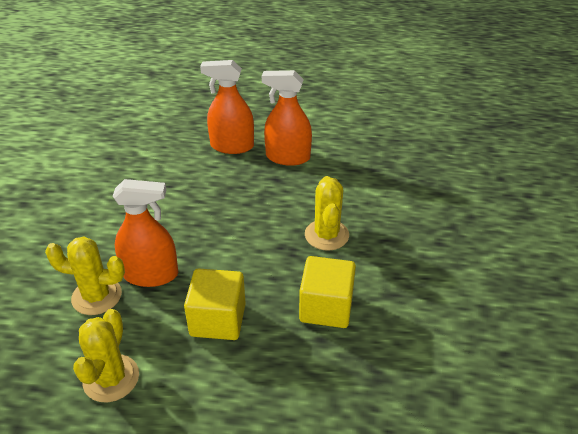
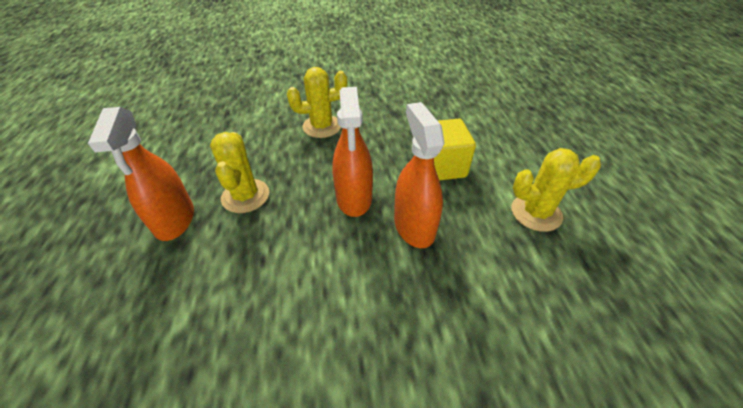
camera: 105 degrees left, 5 degrees up
yellow cactus [45,237,125,315] -> yellow cactus moved to [210,132,269,213]
orange spray bottle [262,70,312,166] -> orange spray bottle moved to [332,87,373,217]
yellow cube [299,256,356,328] -> none

